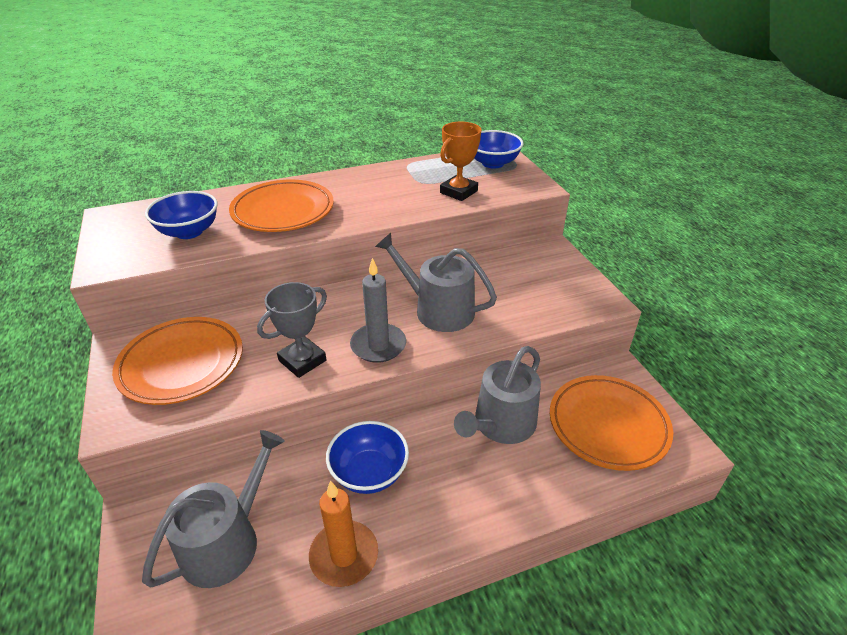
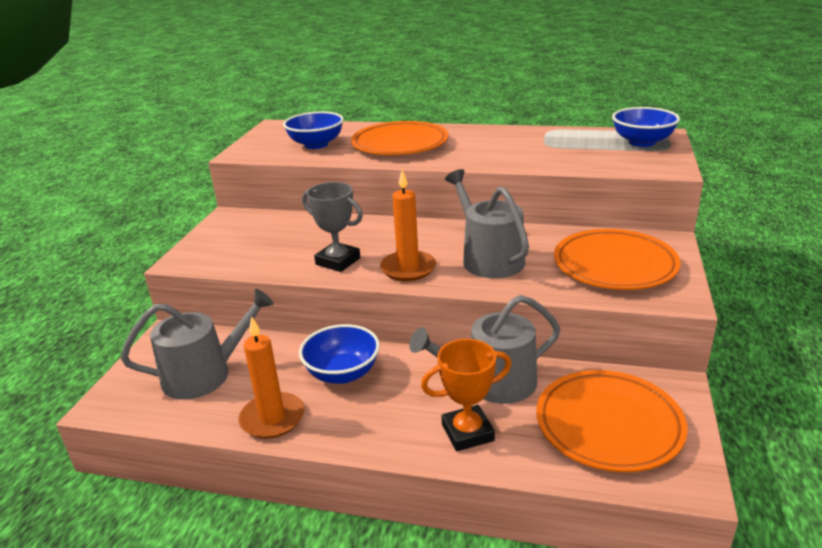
camera: 35 degrees right, 10 degrees down
orange plate [112,317,243,405] -> orange plate moved to [554,229,681,290]
grey trophy [257,282,327,378] -> grey trophy turned 45 degrees clockwise [302,182,363,272]
grey candle [350,258,406,363] -> orange candle [380,169,436,281]
orange trophy [440,122,481,201] -> orange trophy moved to [421,339,512,451]

